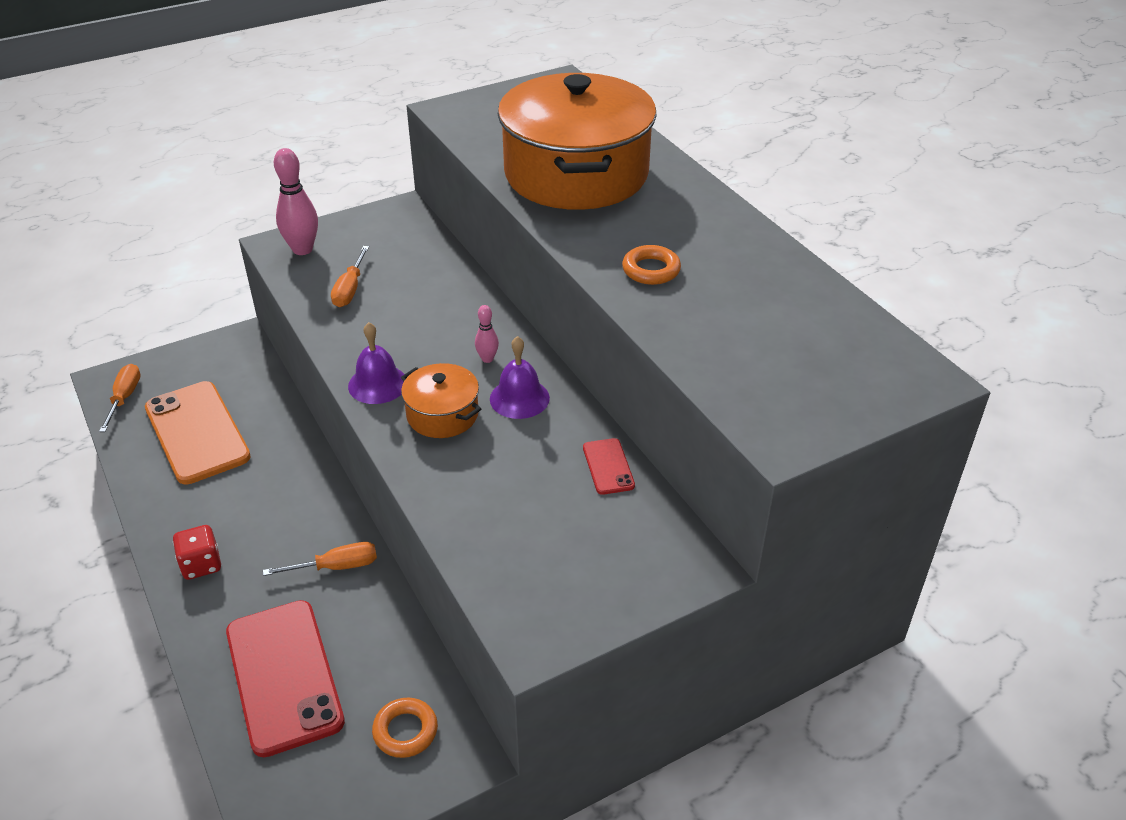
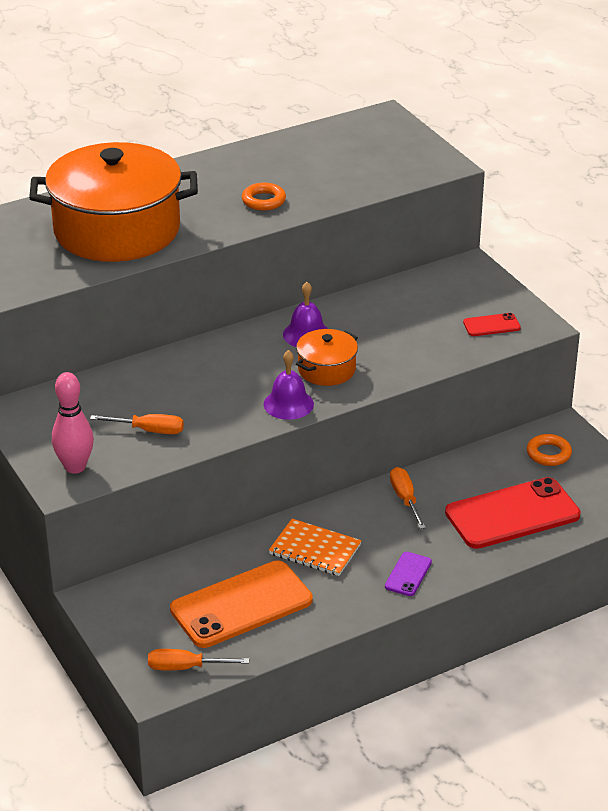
camera: 90 degrees left, 5 degrees down
red dice [173,525,221,580] -> purple phone [385,552,432,596]
pink bowling pin [475,305,499,363] -> none
red phone [583,438,635,495] -> red phone moved to [463,313,521,336]
none -> orange notebook [269,519,362,576]

